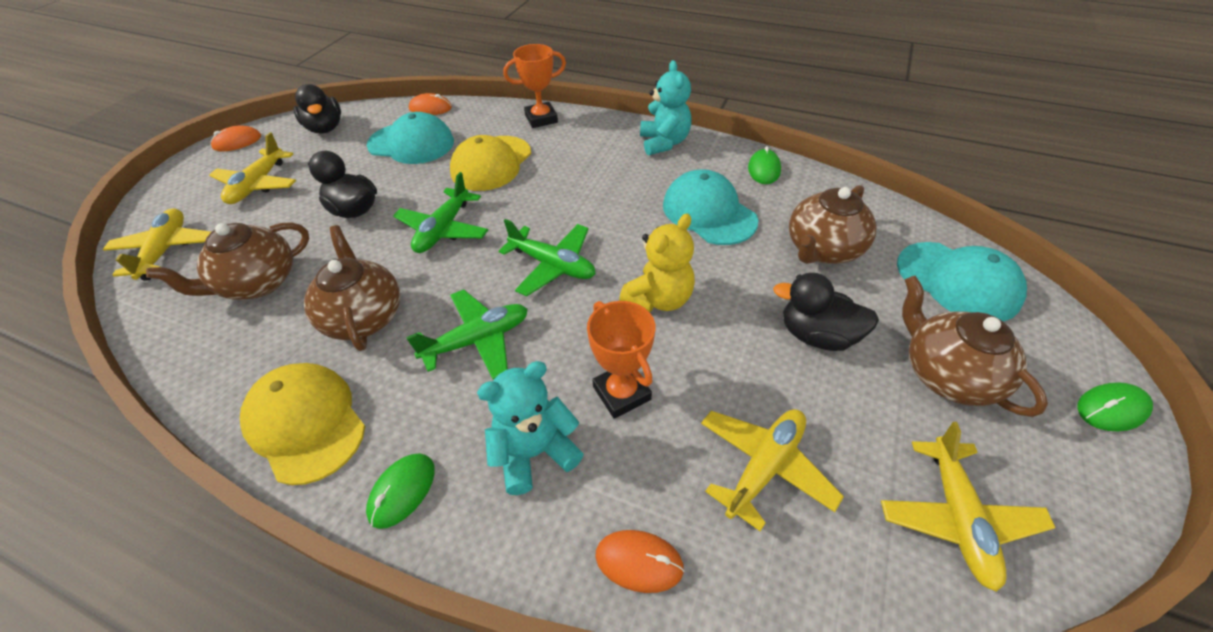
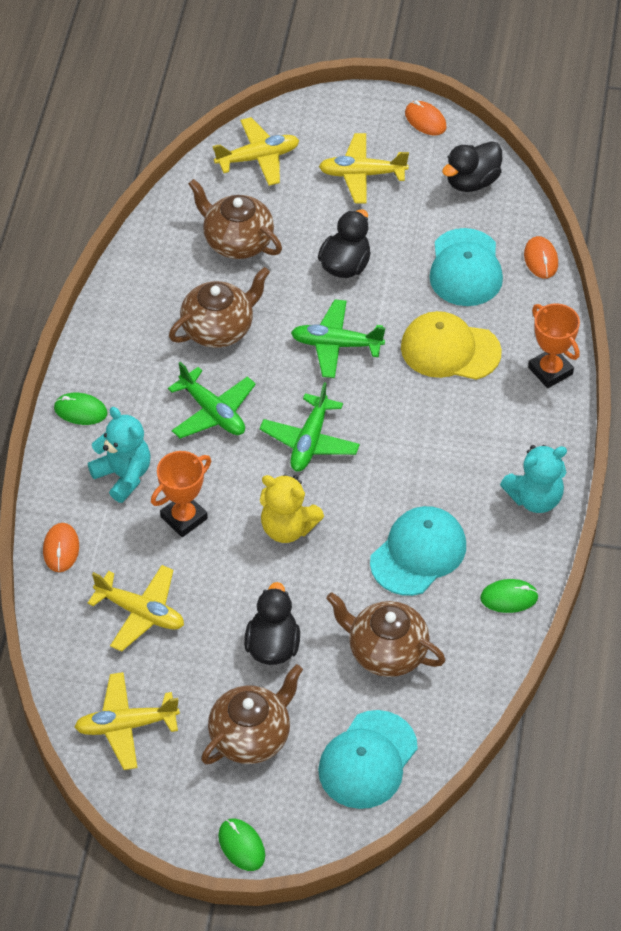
camera: 75 degrees right, 5 degrees up
yellow cap [240,363,365,485] -> none

